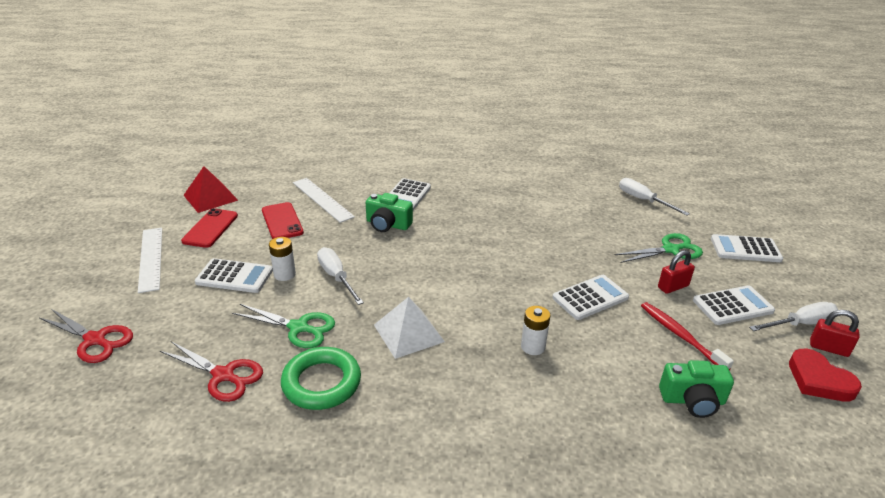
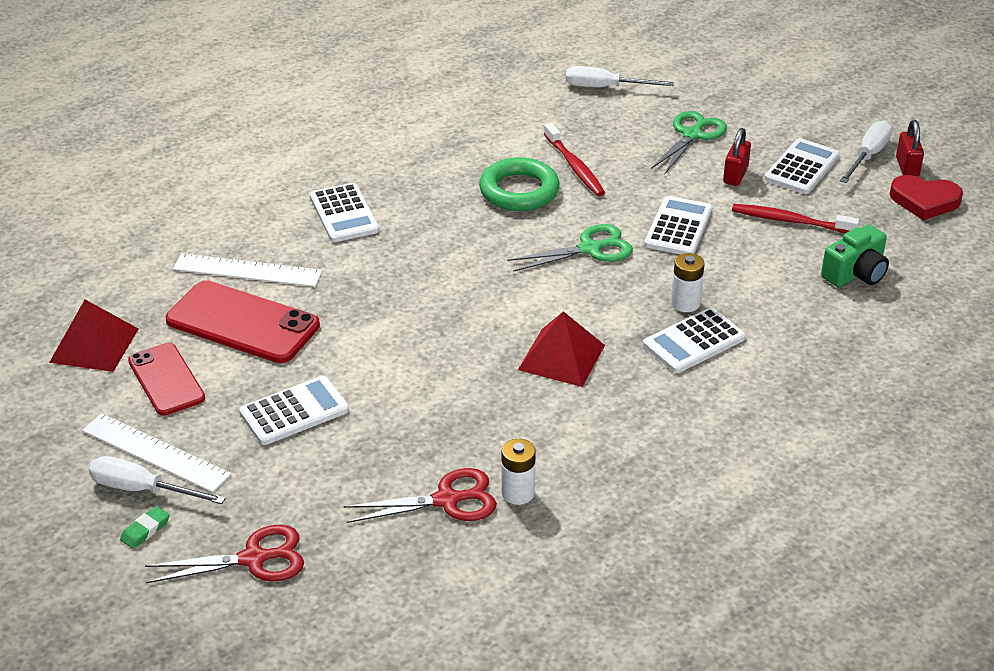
camera: 40 degrees left, 5 degrees up
green scissors [232,304,335,348] -> green scissors moved to [507,224,633,272]
red phone [262,202,304,239] -> red phone [166,280,320,363], size x1.54
white battery [269,237,296,281] -> white battery moved to [501,439,536,505]
green ring [281,347,361,410] -> green ring moved to [479,157,560,211]
white screwdriver [317,247,364,305] -> white screwdriver moved to [89,456,226,504]
green camera [366,193,413,232] -> none
white pyramid [374,297,445,359] -> red pyramid [518,311,605,387]
white calculator [711,234,783,262] -> white calculator moved to [643,308,746,373]
red padlock [810,310,860,357] -> red padlock turned 75 degrees counterclockwise [896,120,924,177]
none -> green eraser [120,506,170,549]
none -> red toothbrush [544,123,605,196]

